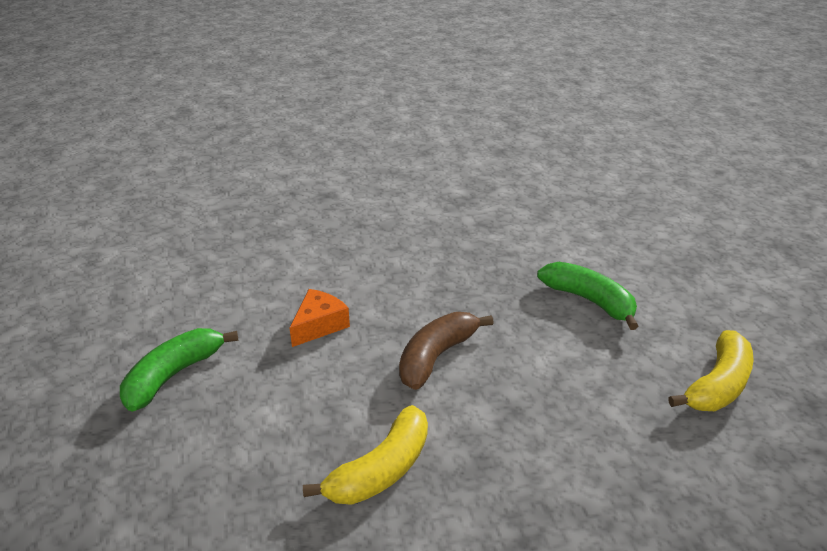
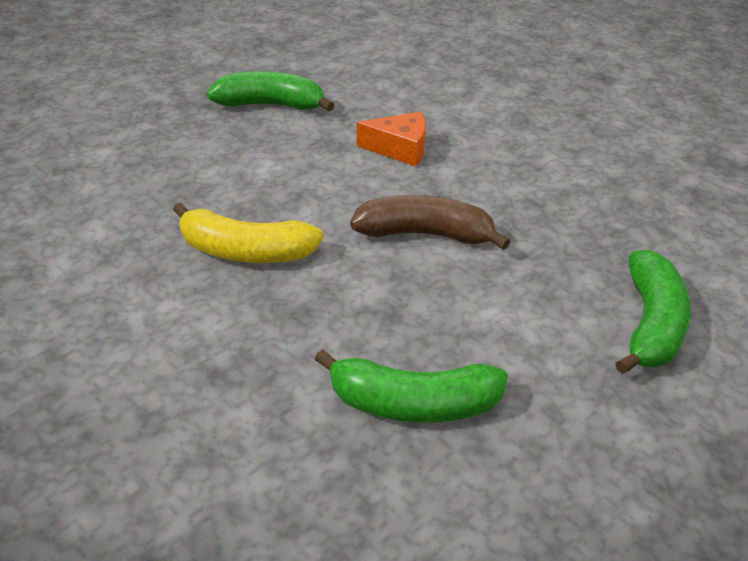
camera: 60 degrees right, 5 degrees up
yellow banana [668,330,754,411] -> none
none -> green banana [315,349,508,423]

